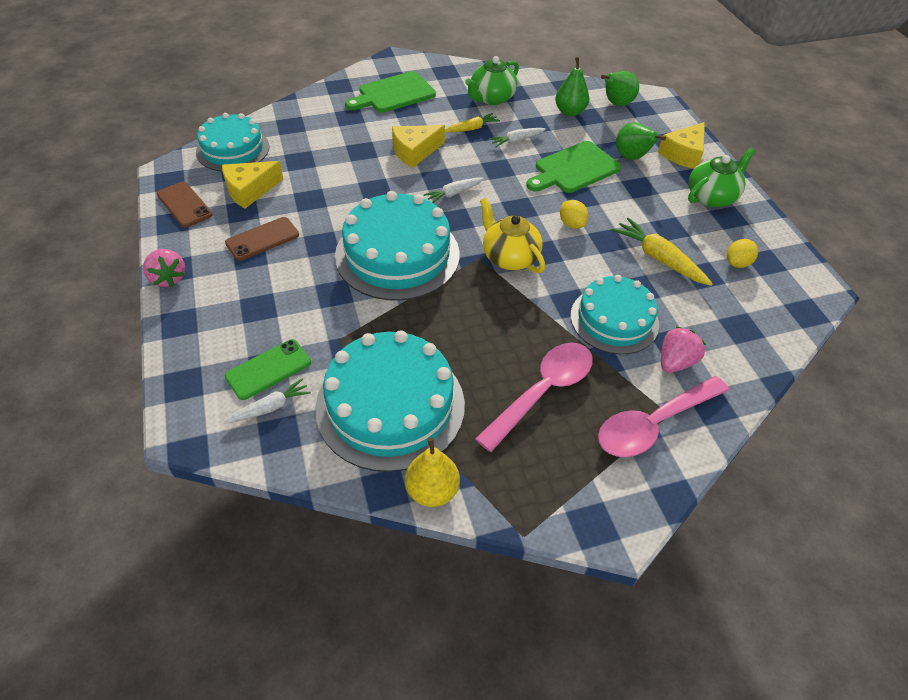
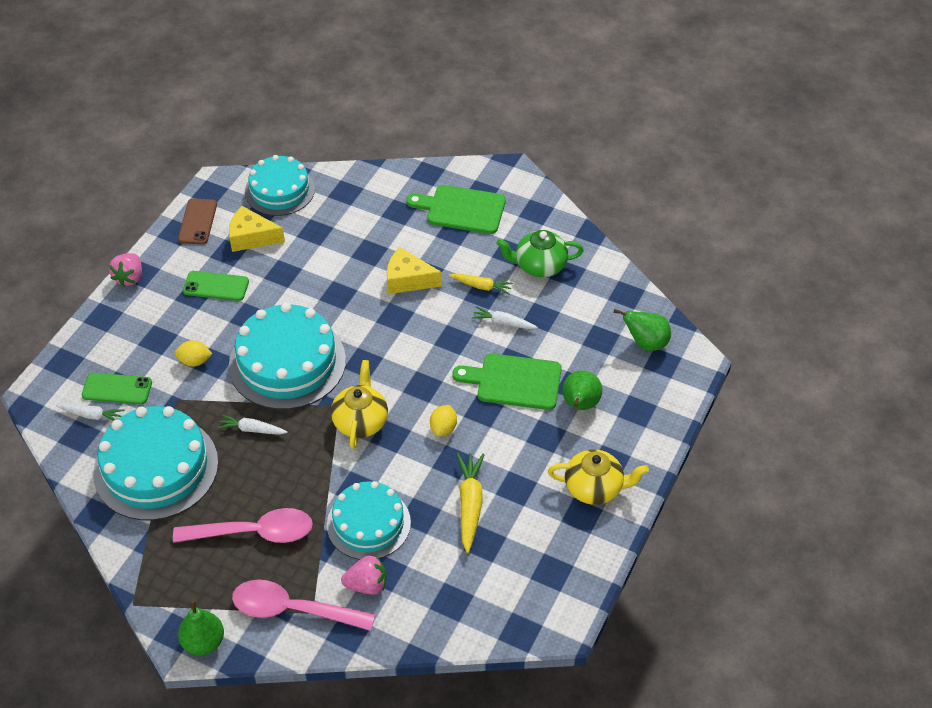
camera: 45 degrees right, 0 degrees up
brown phone [225,217,299,261] -> green phone [183,271,249,301]
yellow pear [405,437,460,507] -> none
white carrot [424,177,484,203] -> white carrot moved to [217,415,287,435]
green pear [555,57,589,116] -> green pear moved to [178,600,224,656]
yellow cheese [658,122,705,169] -> none
green teapot [688,148,755,207] -> yellow teapot [548,449,649,505]
yellow lemon [727,239,758,268] -> yellow lemon moved to [175,340,212,367]

